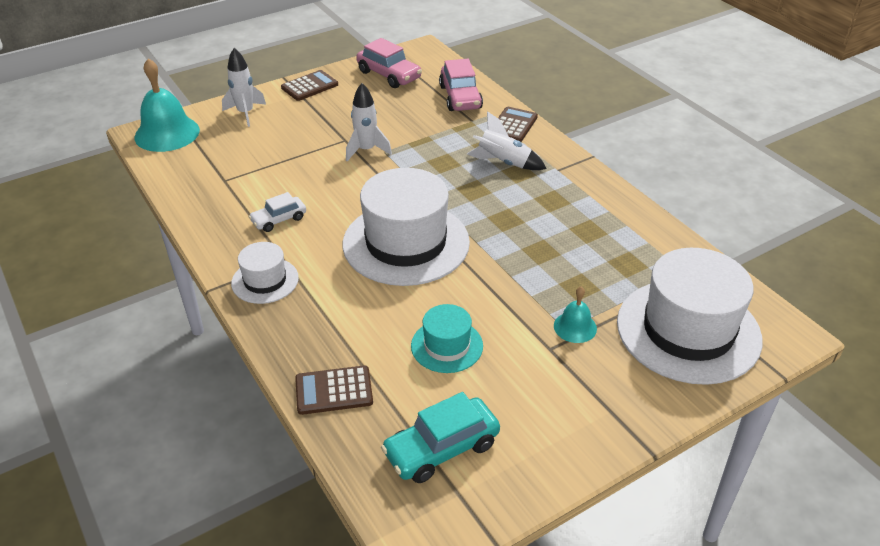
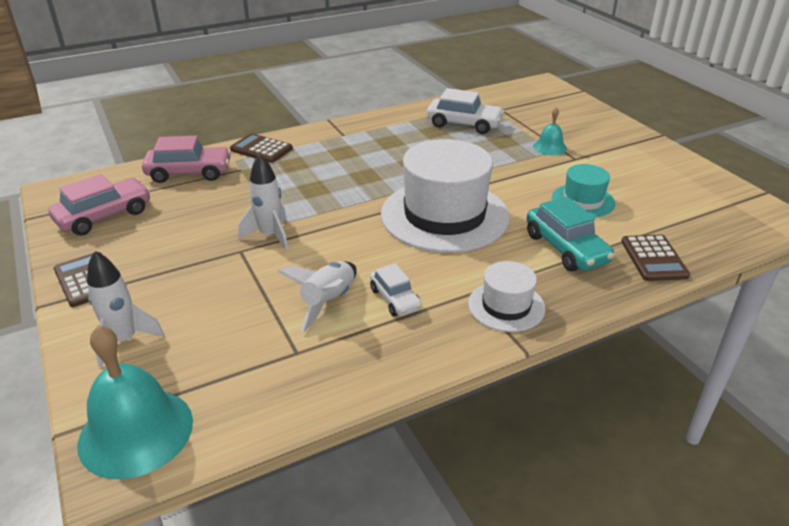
camera: 85 degrees left, 5 degrees down
turquoise car [381,392,500,483] -> turquoise car moved to [527,196,615,271]
white rocket [467,111,547,170] -> white rocket moved to [277,261,357,332]
white hat [617,248,762,385] -> none
none -> white car [427,88,505,134]

